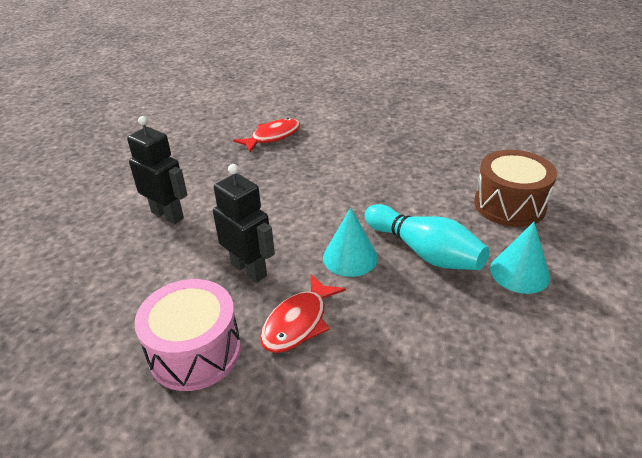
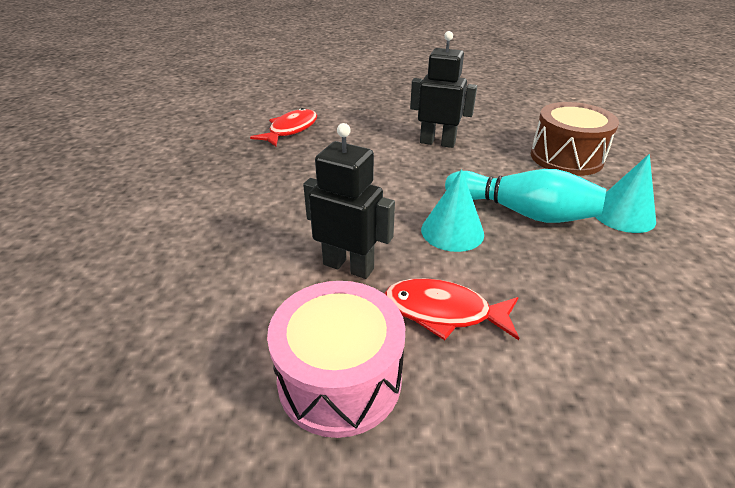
camera: 20 degrees left, 0 degrees up
black robot [127,116,187,224] -> black robot moved to [410,31,477,148]
red fish [260,274,346,353] -> red fish turned 90 degrees clockwise [385,278,519,340]

